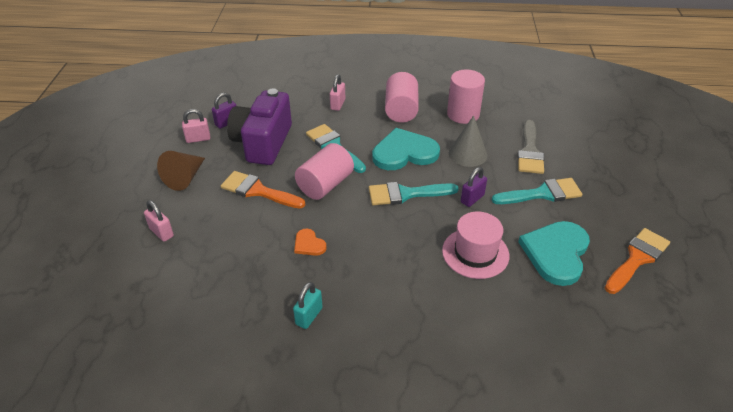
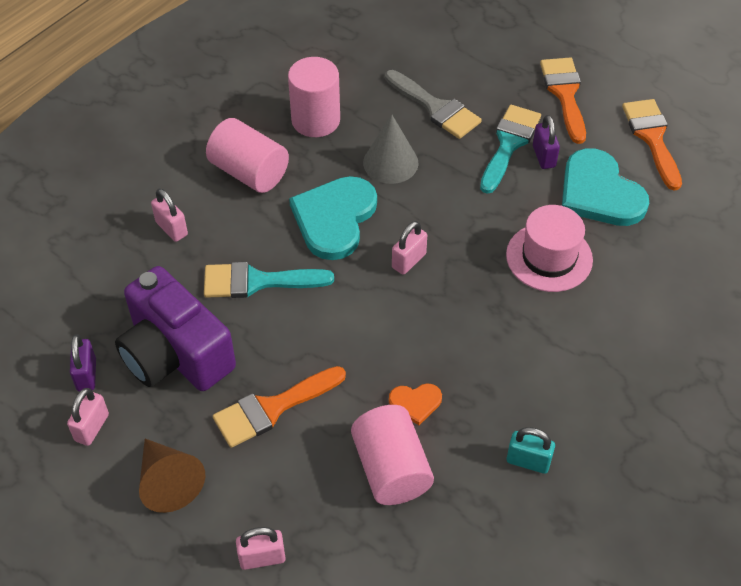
camera: 55 degrees left, 10 degrees up
turquoise padlock [293,282,323,329] -> turquoise padlock turned 45 degrees counterclockwise [507,427,555,474]
pink cylinder [295,143,354,200] -> pink cylinder moved to [351,405,434,505]
turquoise brush [369,182,459,205] -> pink padlock [392,221,427,275]
purple padlock [461,167,487,207] -> purple padlock moved to [533,115,560,169]
none -> orange brush [540,58,586,144]

